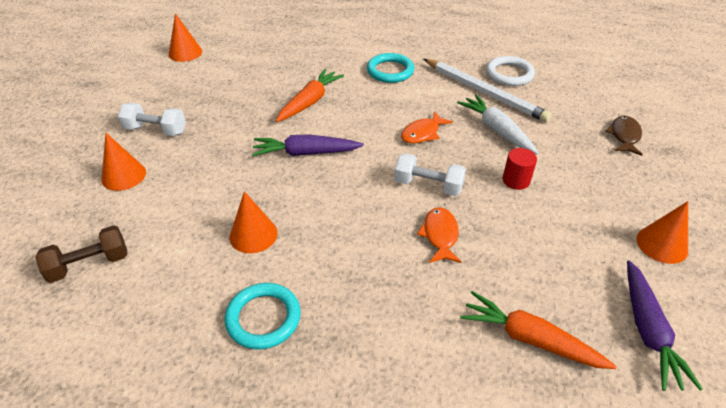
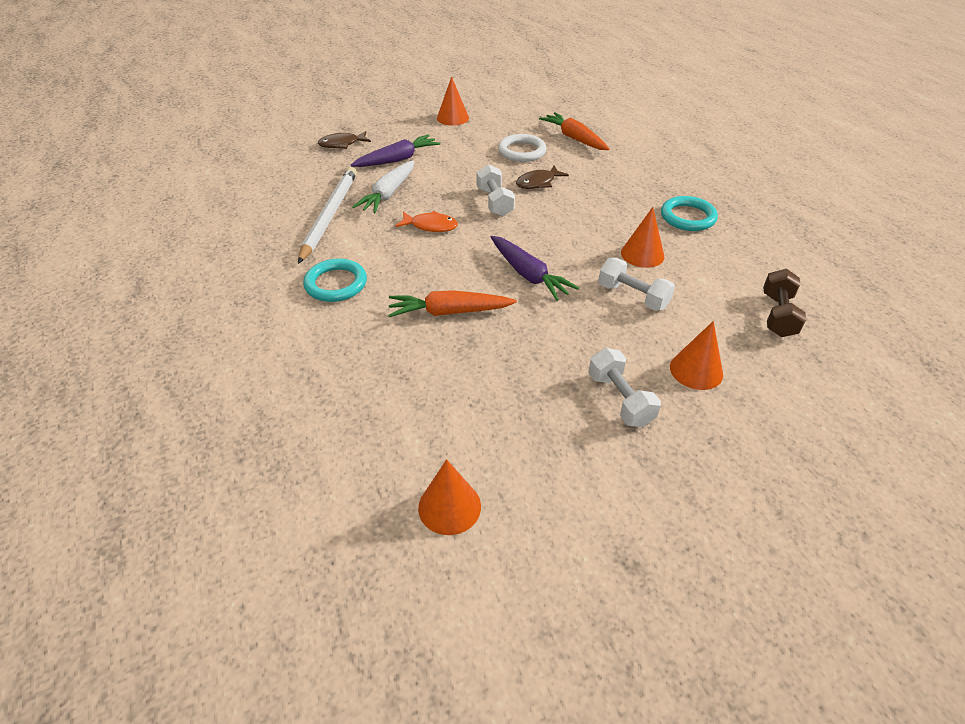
camera: 125 degrees left, 0 degrees up
brown dumbbell [35,225,127,283] -> brown dumbbell turned 75 degrees clockwise [763,269,806,337]
orange fish [417,207,461,263] -> brown fish [516,166,569,189]
orange carrot [460,291,617,369] -> orange carrot turned 150 degrees clockwise [539,112,609,150]
white ring [486,56,535,86] -> white ring moved to [498,134,546,162]
red cylinder [503,148,537,190] -> none
purple carrot [627,260,703,391] -> purple carrot moved to [351,134,441,167]
none -> white dumbbell [598,258,675,311]

